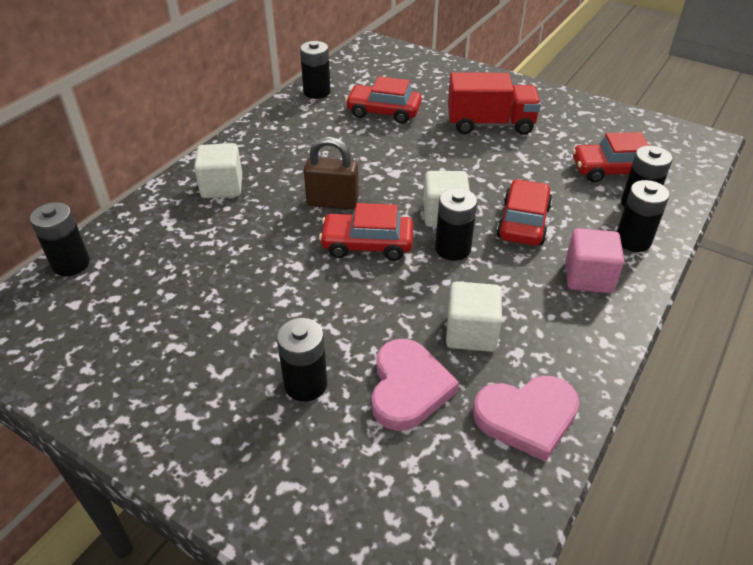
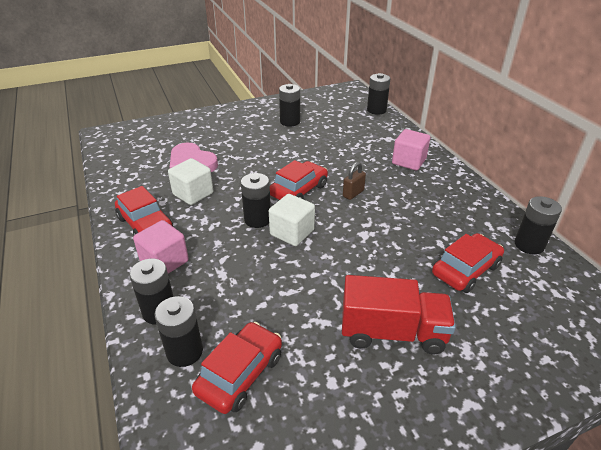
camera: 125 degrees right, 5 degrees down
white cube [194,143,242,198] -> pink cube [392,129,430,170]
black battery [277,318,327,402] -> black battery moved to [279,84,300,127]
brown padlock [304,137,359,210] -> brown padlock [343,162,366,200], size x0.63
red truck [448,72,541,135] -> red truck turned 120 degrees counterclockwise [342,275,456,354]
pink heart [473,376,580,462] -> none
red car [497,179,552,246] -> red car moved to [115,186,173,235]

